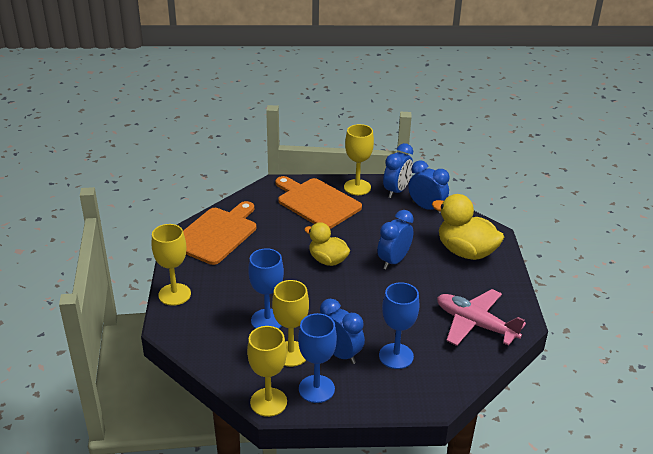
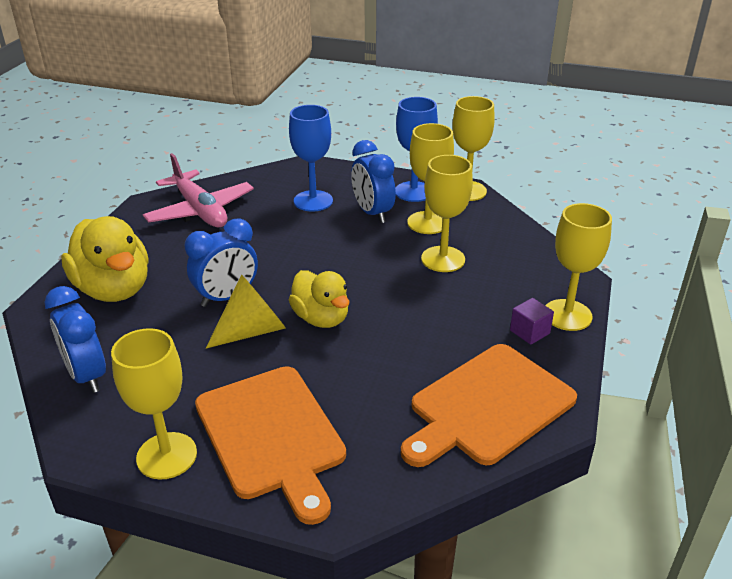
camera: 160 degrees left, 0 degrees up
blue goblet [248,248,284,329] -> yellow goblet [421,155,473,272]
blue clock [383,143,413,198] -> none
none -> yellow cone [206,274,286,349]
none -> purple cube [510,298,554,345]

